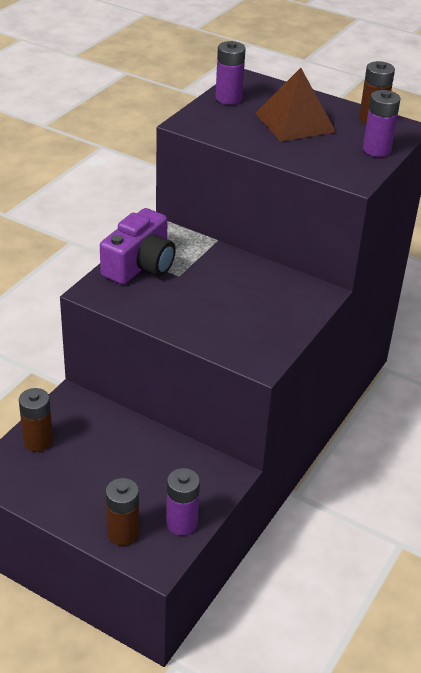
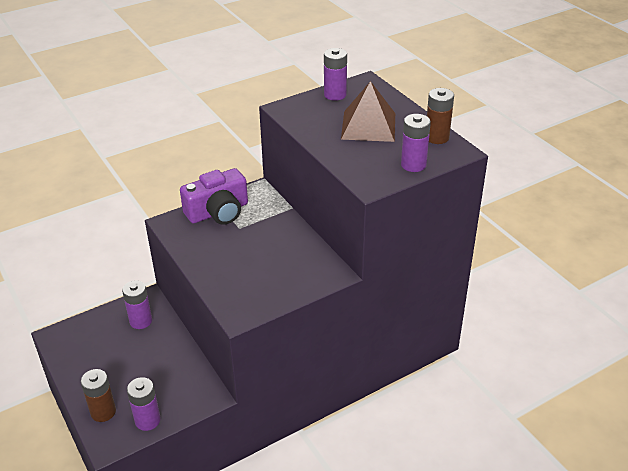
camera: 30 degrees right, 0 degrees up
brown battery [19,388,53,452] -> none
none -> purple battery [122,280,152,329]

